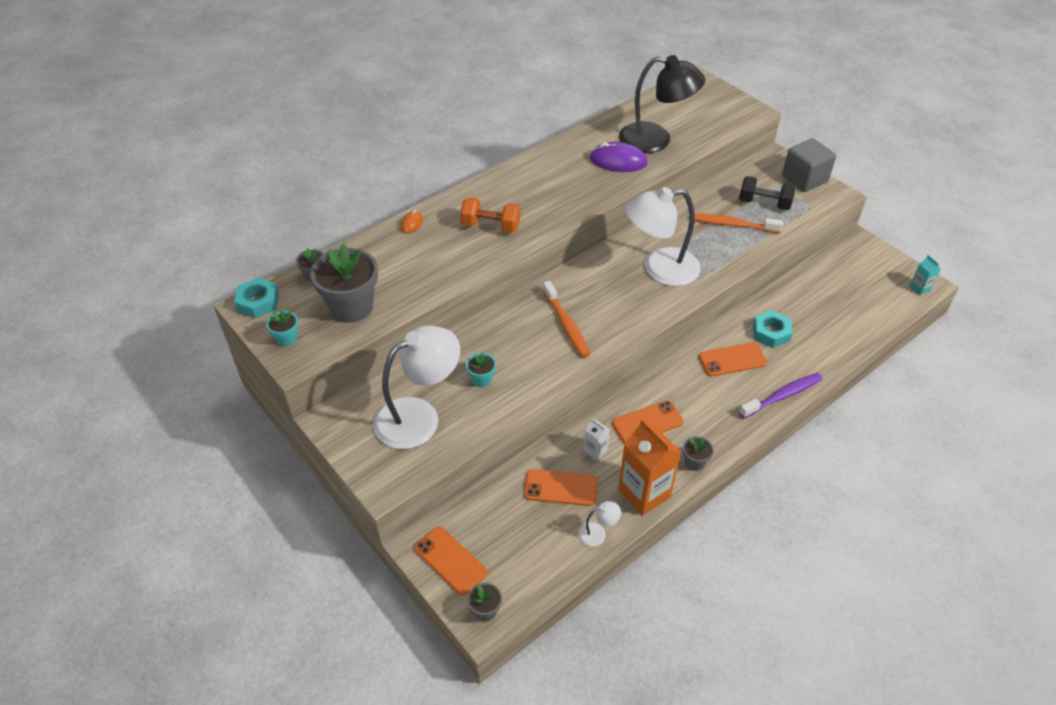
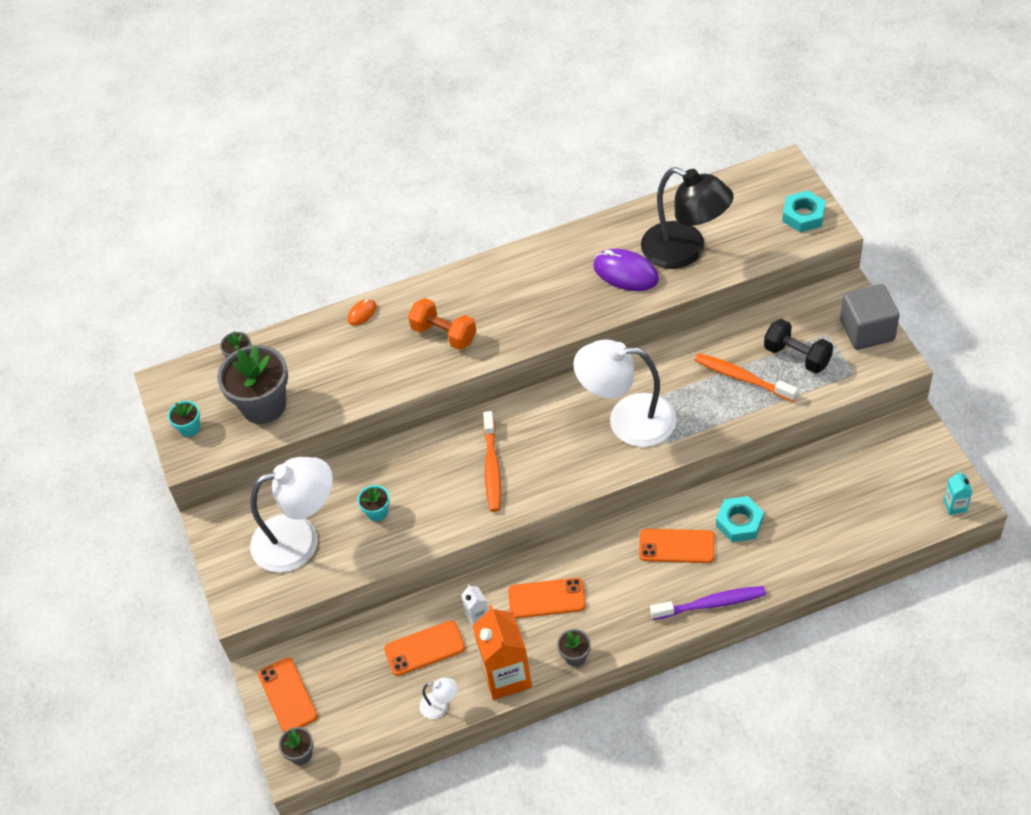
camera: 25 degrees right, 5 degrees up
turquoise nut [234,277,279,318] -> turquoise nut moved to [782,190,826,232]
orange phone [524,469,598,506] -> orange phone turned 45 degrees counterclockwise [384,620,465,676]

